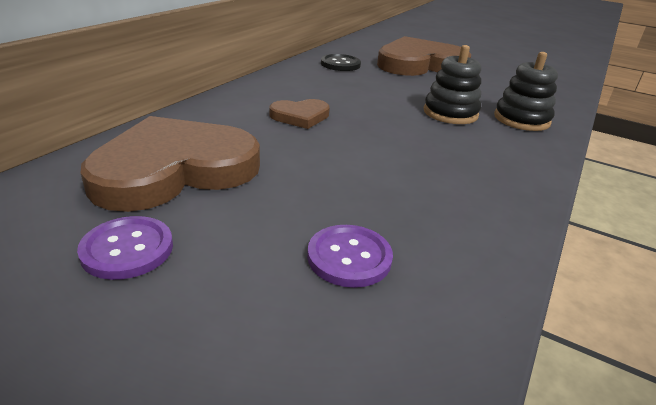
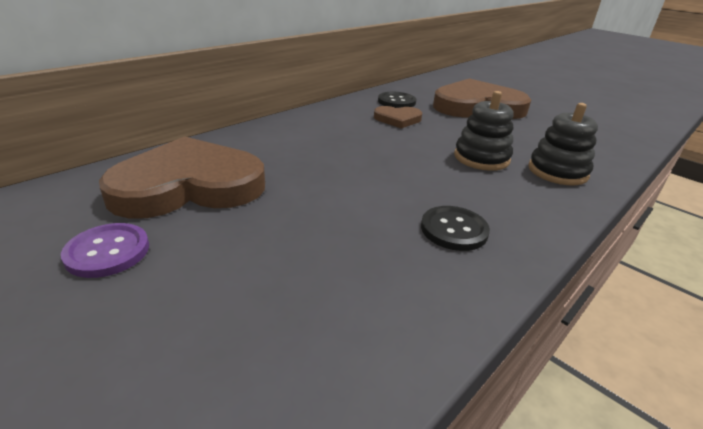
camera: 15 degrees right, 0 degrees up
brown heart [270,99,330,129] -> brown heart moved to [374,106,422,128]
purple button [307,225,393,288] -> none
none -> black button [421,206,490,251]

